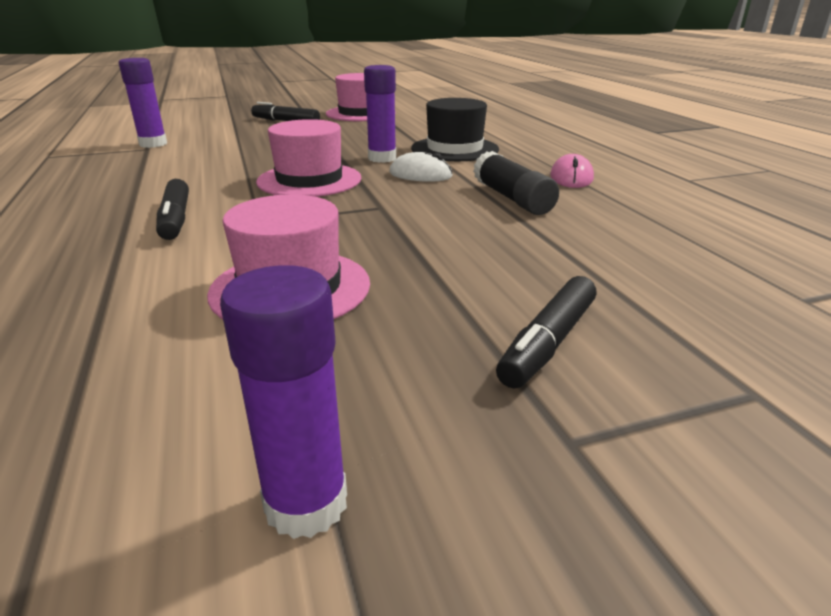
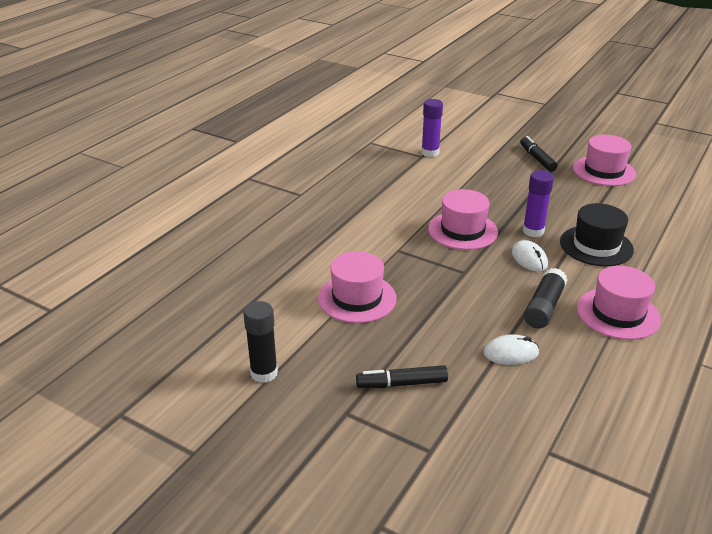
camera: 50 degrees right, 5 degrees up
black marker [156,179,189,240] -> none
purple glue stick [220,265,347,539] -> black glue stick [243,301,278,383]
pink mouse [550,154,594,188] -> pink hat [577,266,661,340]
none -> white mouse [484,334,539,365]

